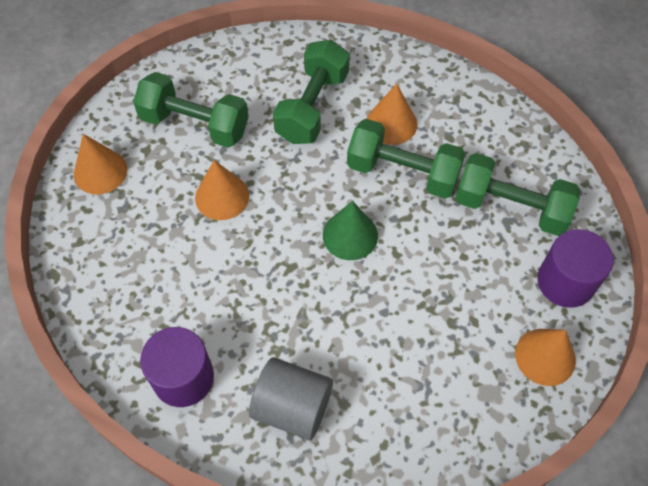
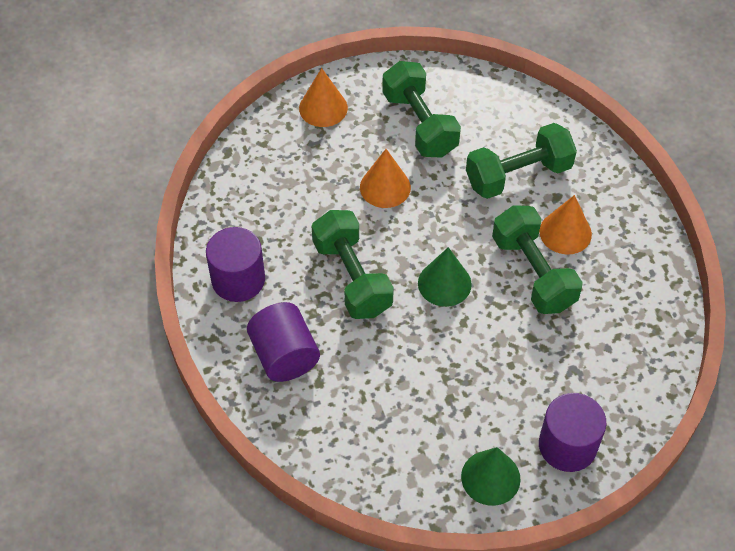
camera: 45 degrees right, 5 degrees down
grey cylinder [249,357,333,440] -> purple cylinder [247,302,320,382]
green dumbbell [455,153,580,236] -> green dumbbell moved to [312,210,394,319]
orange cone [515,329,576,386] -> green cone [461,447,520,506]

